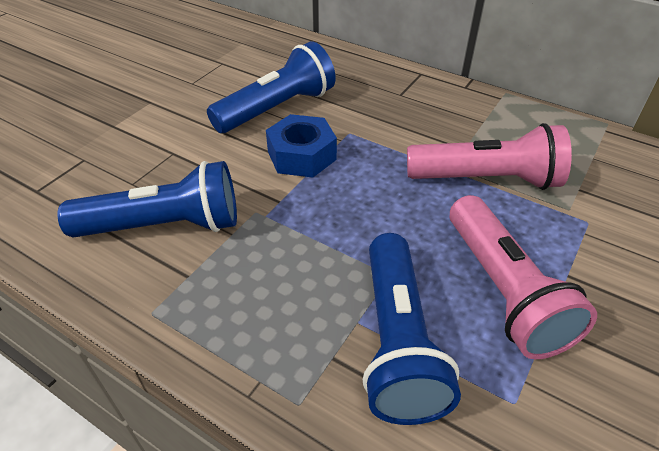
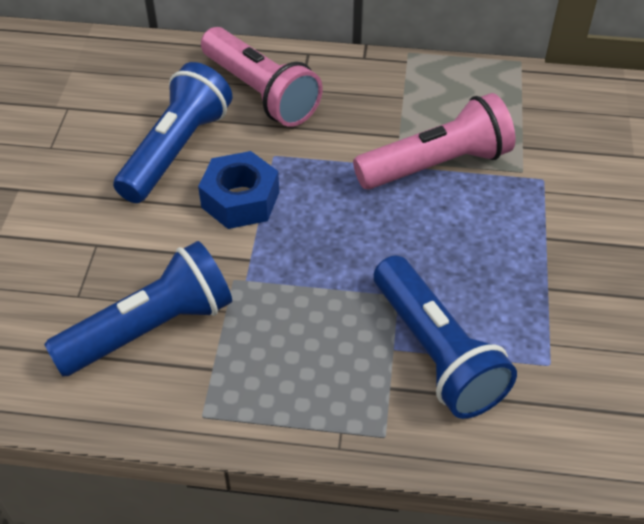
camera: 25 degrees left, 5 degrees up
pink flashlight [450,195,597,359] -> pink flashlight moved to [201,27,323,127]

